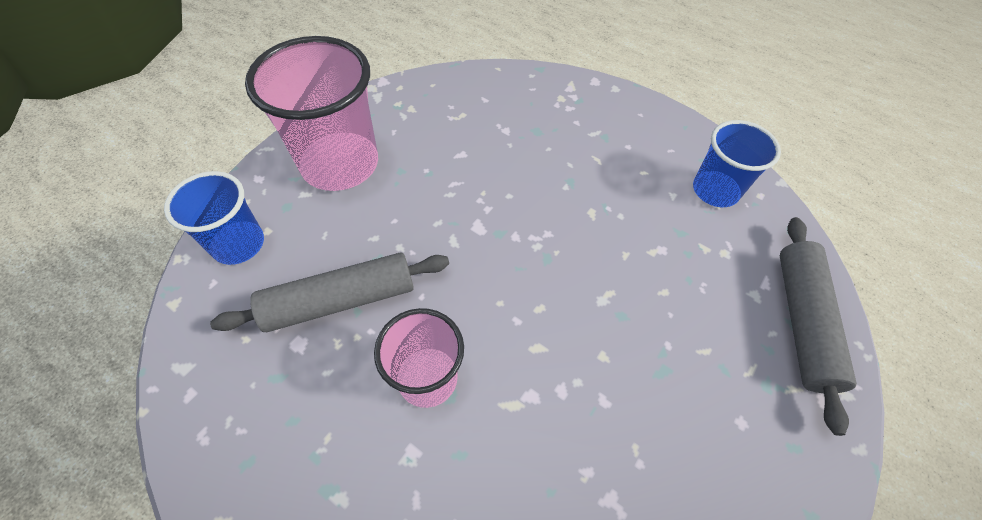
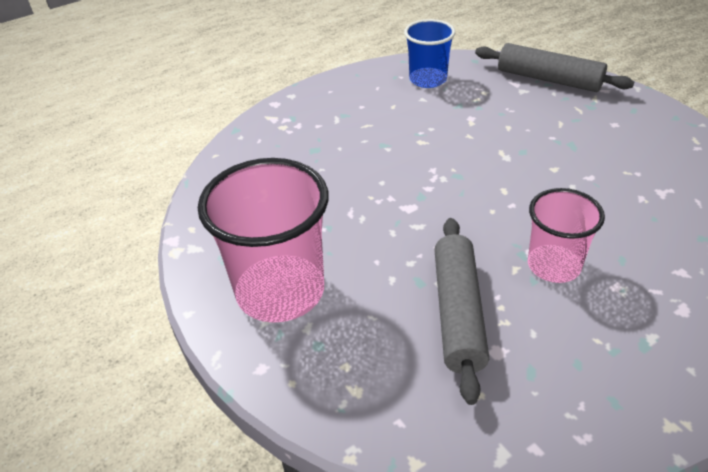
camera: 65 degrees left, 15 degrees down
blue cup [164,171,264,265] -> none

